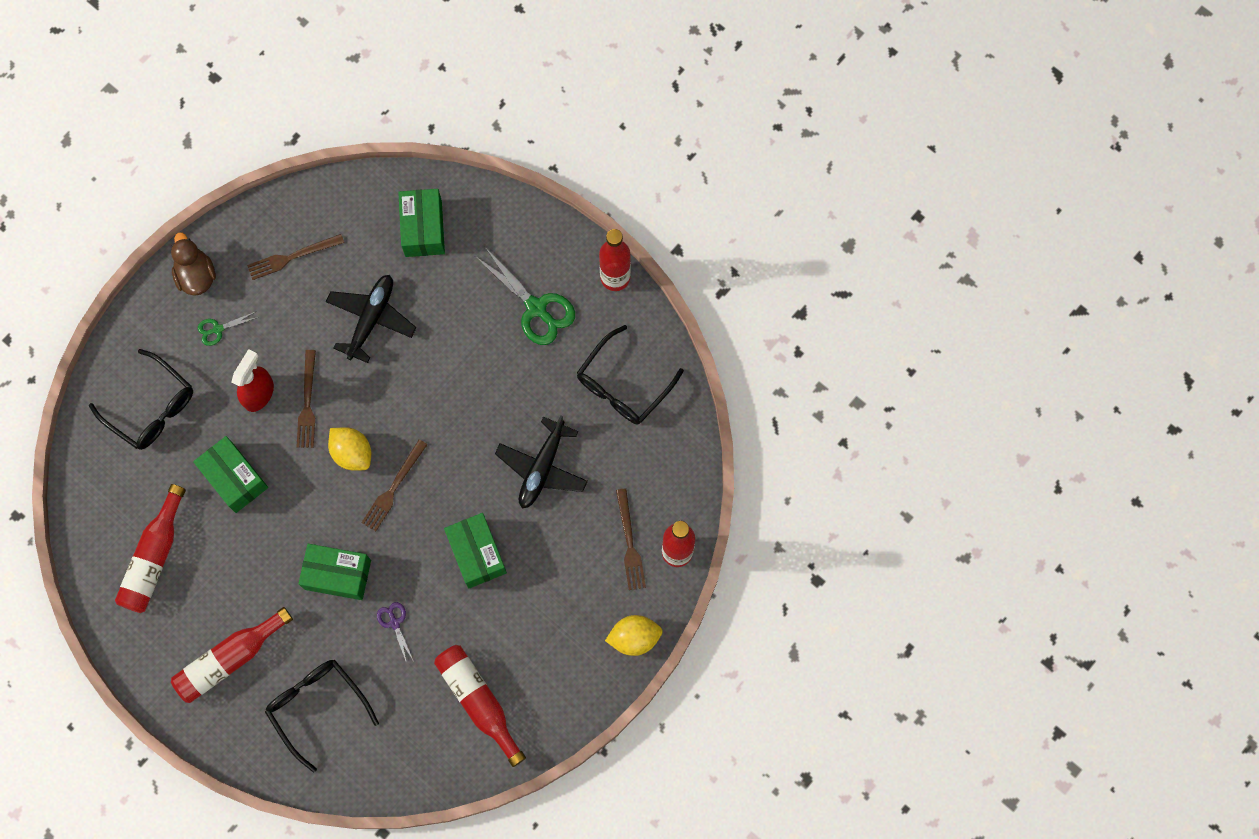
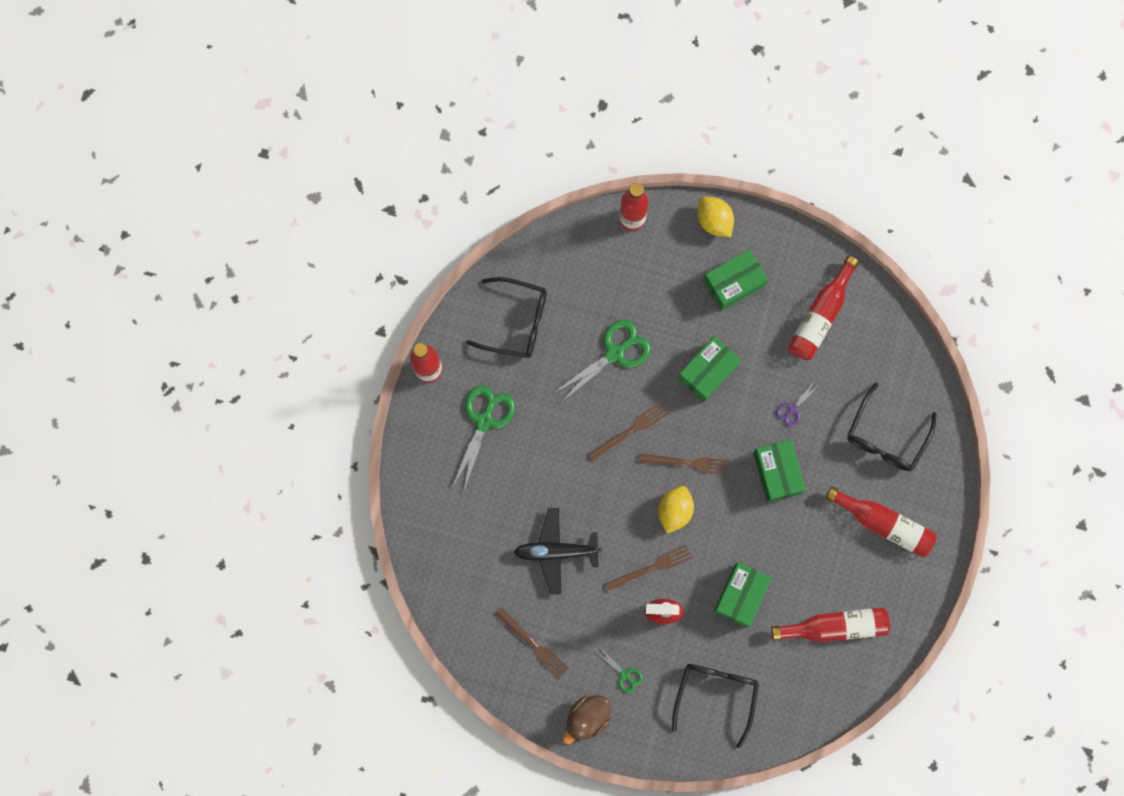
camera: 115 degrees left, 5 degrees up
green box [398,189,445,257] -> green box moved to [703,249,768,311]
black plane [495,415,588,509] -> green scissors [555,319,651,401]
brown fork [616,488,646,590] -> brown fork moved to [589,402,669,461]

